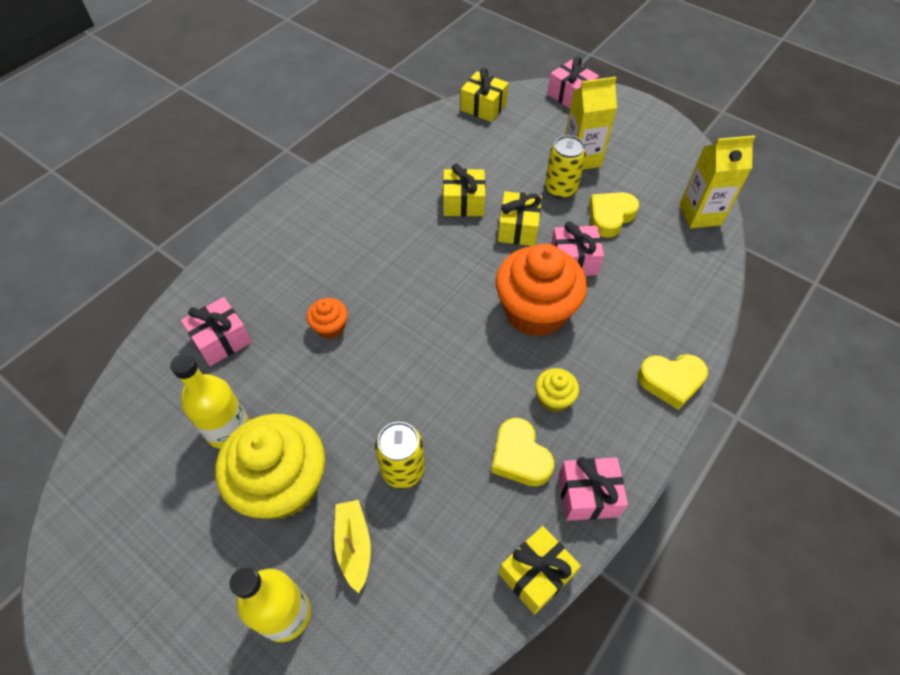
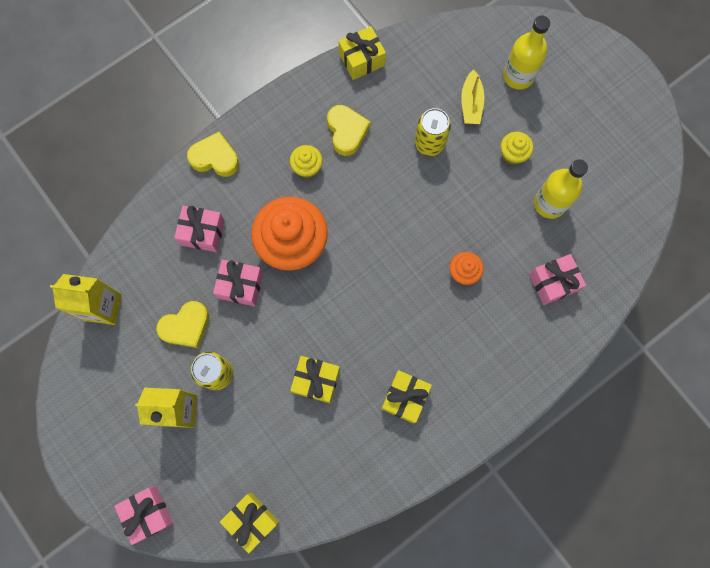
camera: 165 degrees left, 20 degrees up
yellow cupcake [216,414,325,519] -> yellow cupcake [501,132,533,165], size x0.46
yellow gift [498,191,542,246] -> yellow gift moved to [381,370,432,423]
pink gift [559,457,628,521] -> pink gift moved to [174,206,225,252]

